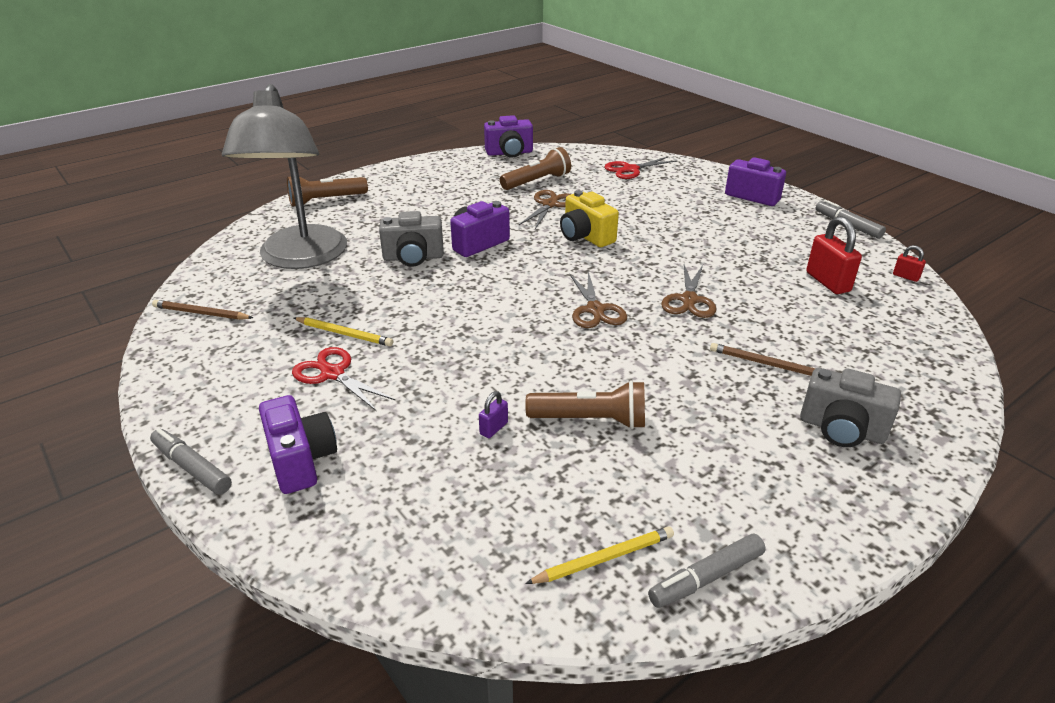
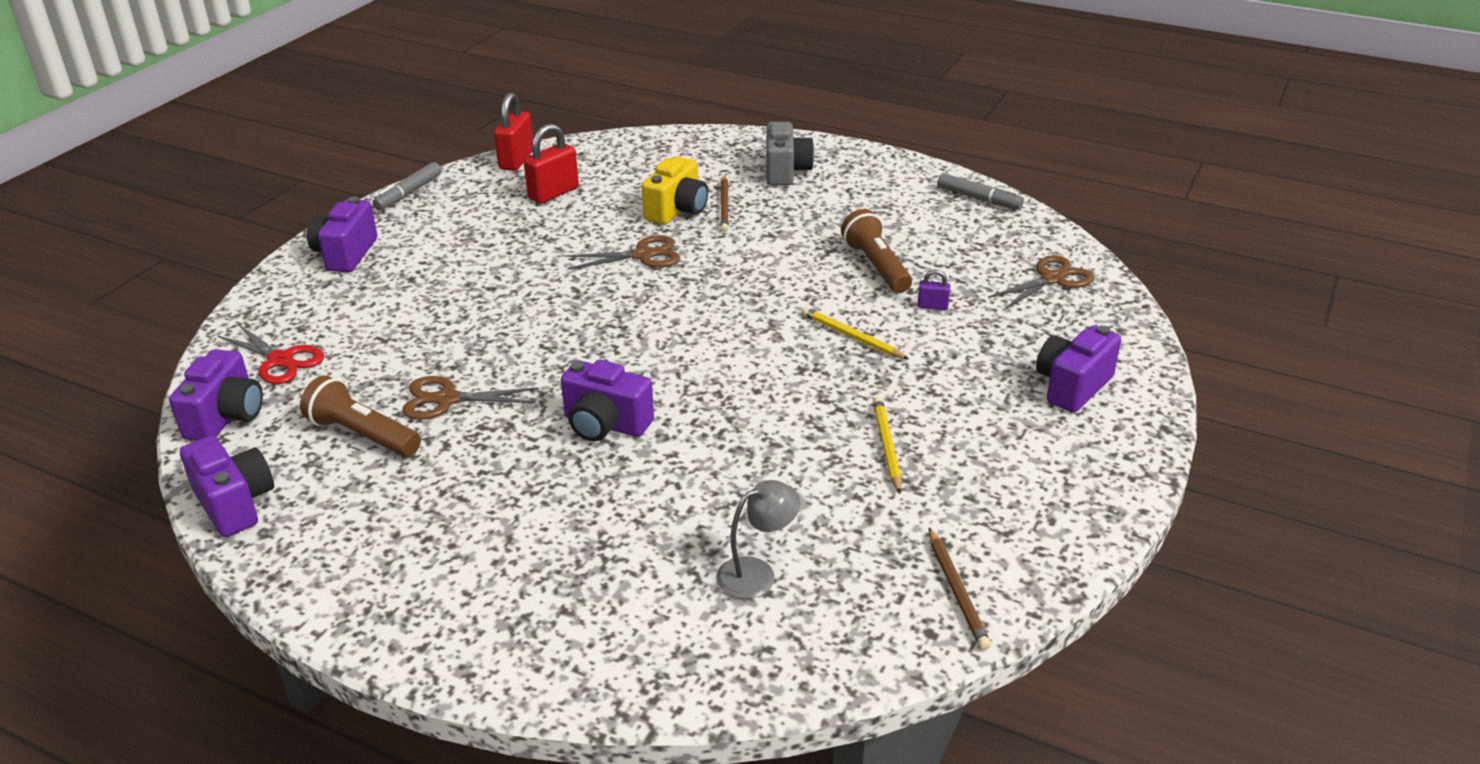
camera: 115 degrees left, 0 degrees up
grey marker [150,428,232,495] -> none
grey lamp [222,84,347,269] -> grey lamp [716,480,800,599], size x0.40
brown flashlight [287,177,368,207] -> none
red scissors [292,347,395,411] -> none
grey camera [379,211,444,267] -> none
yellow pencil [525,527,674,584] -> yellow pencil moved to [802,307,909,359]
yellow camera [560,190,619,247] -> yellow camera moved to [642,156,708,225]
brown scissors [569,271,627,328] -> brown scissors moved to [988,255,1094,309]
red padlock [893,245,926,282] -> red padlock [494,92,533,171], size x2.00
none -> purple camera [169,349,263,441]

